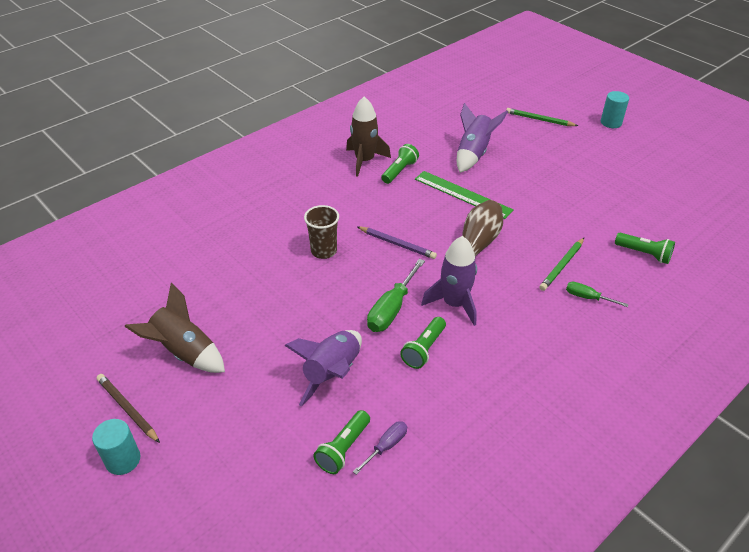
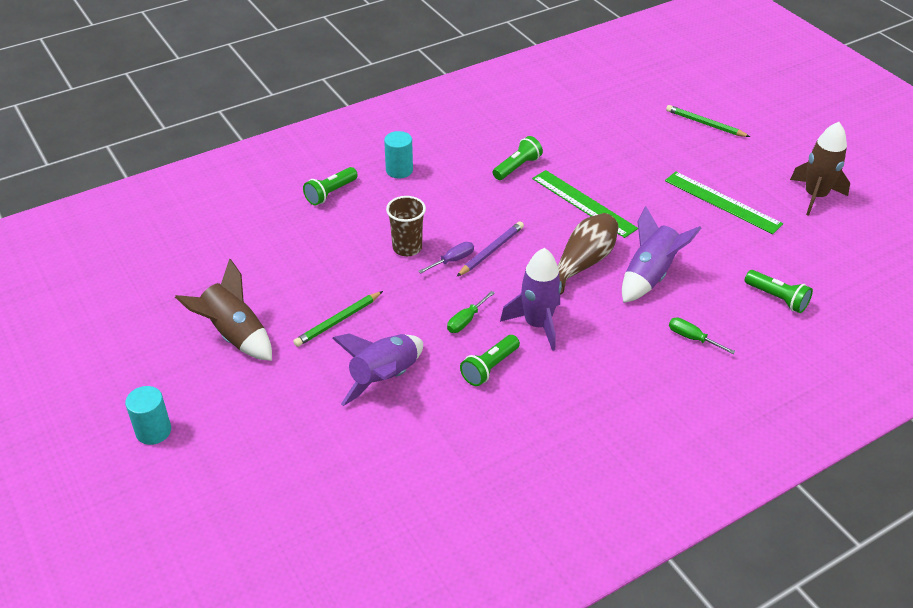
camera: 10 degrees right, 0 degrees up
brown pencil [96,374,160,443] -> none
green flashlight [313,410,370,474] -> green flashlight moved to [303,167,358,206]
brown rocket [346,97,391,177] -> brown rocket moved to [790,122,850,216]
purple screwdriver [353,421,407,475] -> purple screwdriver moved to [419,242,474,273]
purple pencil [357,226,437,259] -> purple pencil turned 90 degrees counterclockwise [457,222,524,276]
green screwdriver [367,259,425,332] -> green screwdriver [447,291,495,333], size x0.58
purple rocket [457,103,508,173] -> purple rocket moved to [622,206,701,303]
green pencil [539,238,584,291] -> green pencil moved to [293,291,383,347]
turquoise cylinder [601,91,629,128] -> turquoise cylinder moved to [384,131,413,178]
none -> green ruler [665,171,783,234]

